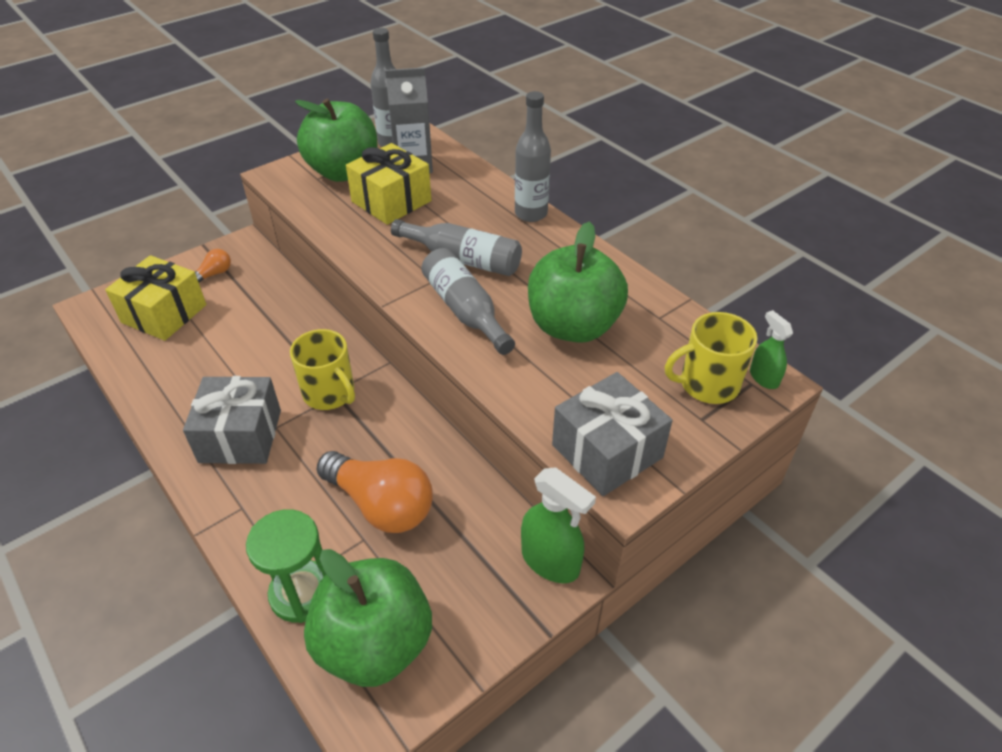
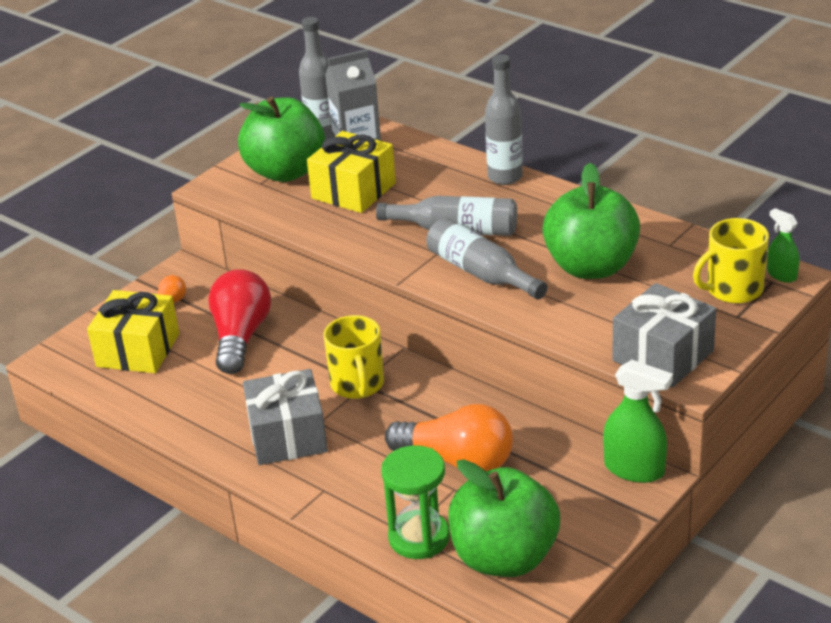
camera: 10 degrees left, 10 degrees down
yellow mug [290,329,355,410] -> yellow mug turned 45 degrees clockwise [323,315,384,399]
none -> red light bulb [208,269,271,374]

